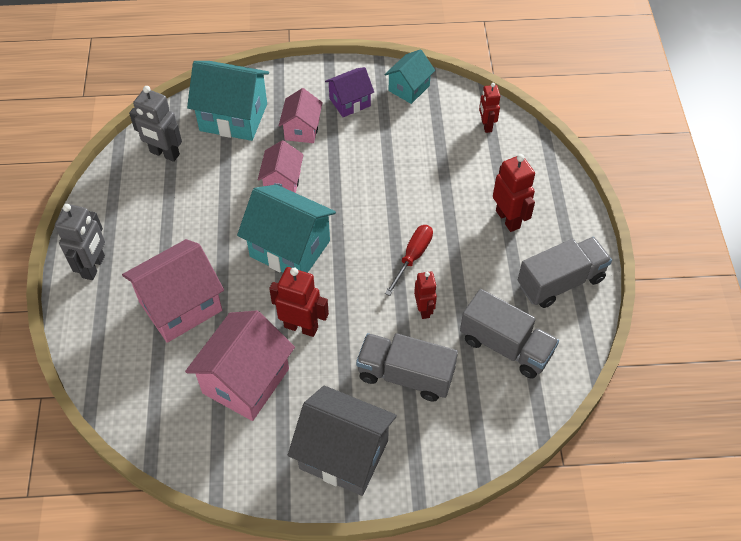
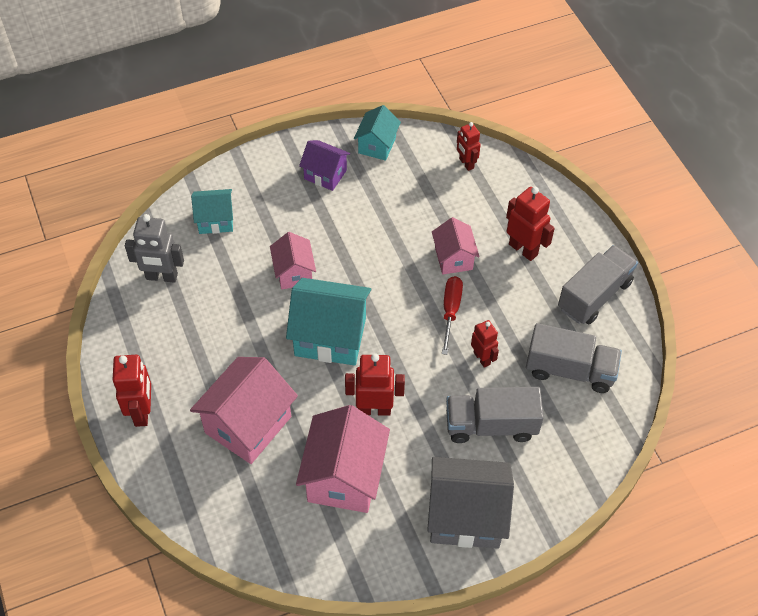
camera: 20 degrees left, 0 degrees up
grey robot [55,204,105,280] -> red robot [113,355,151,427]
turquoise house [187,61,269,141] -> turquoise house [191,189,233,234], size x0.58
pink house [279,88,323,143] -> pink house moved to [432,217,480,274]
purple house [325,67,374,117] -> purple house turned 75 degrees clockwise [299,140,350,191]

